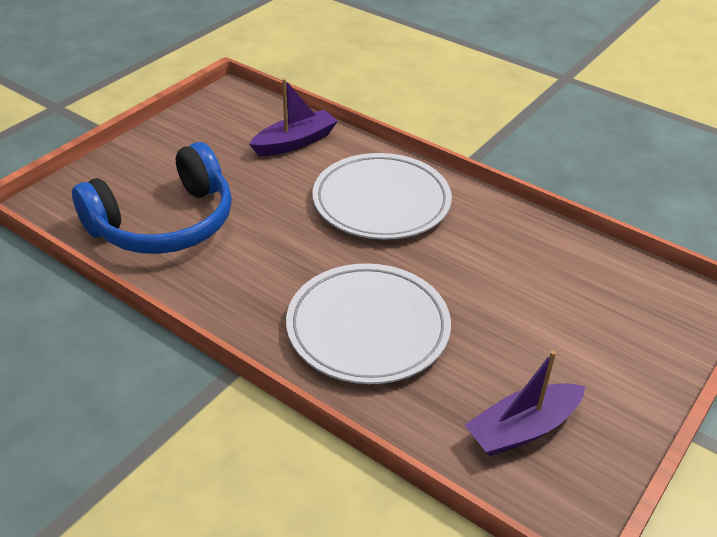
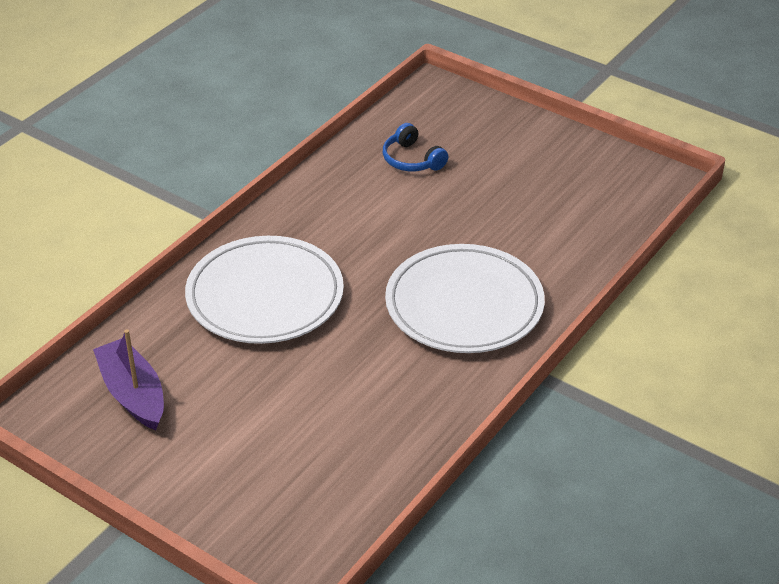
camera: 90 degrees right, 0 degrees up
blue headphones [72,142,232,254] -> blue headphones [383,123,448,171], size x0.44
purple boat [249,78,338,156] -> none

